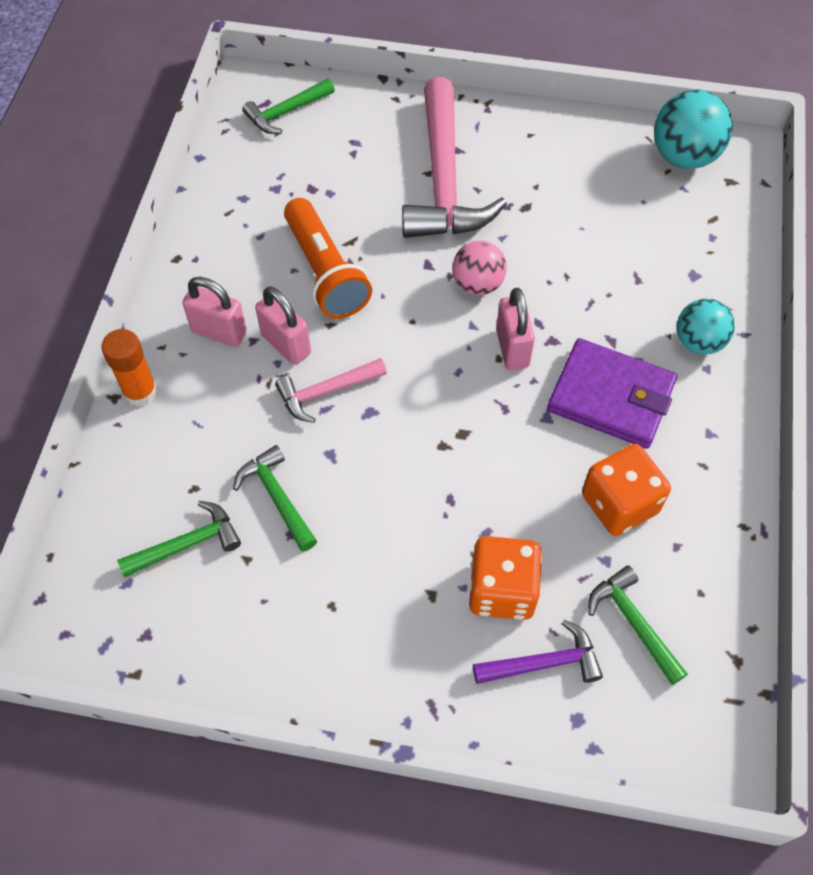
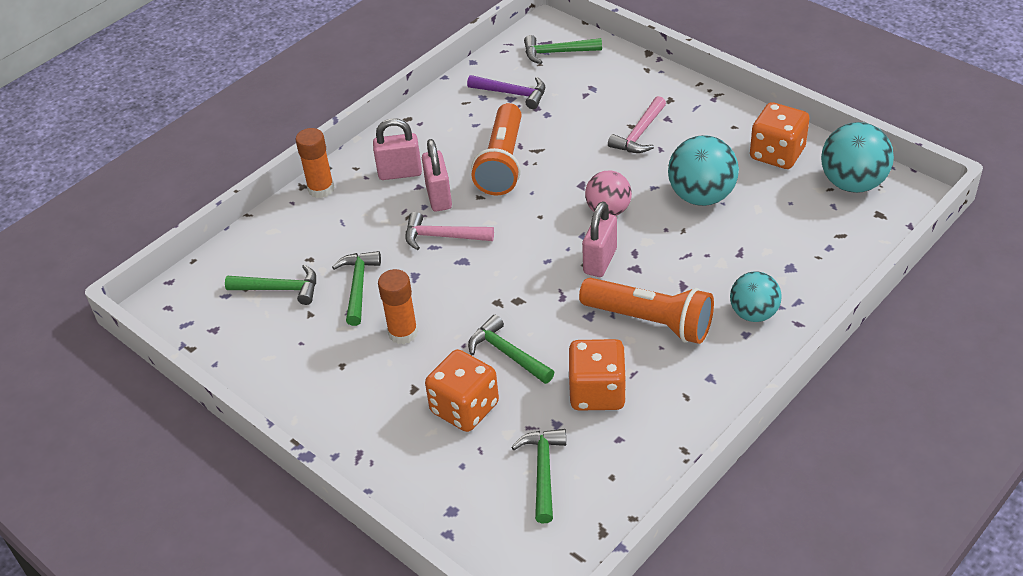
camera: 35 degrees right, 15 degrees down
pink padlock [182,277,247,347] -> pink padlock turned 60 degrees counterclockwise [373,118,422,180]
pink hammer [402,77,507,238] -> pink hammer [608,96,666,153], size x0.49
purple hammer [473,620,603,684] -> purple hammer moved to [467,75,545,109]
purple wallet [547,338,677,448] -> orange flashlight [579,278,714,344]
none -> orange glue stick [378,269,418,344]
none -> green hammer [468,315,554,384]
none -> turquoise ball [668,135,739,206]
none -> orange dice [750,102,810,169]

